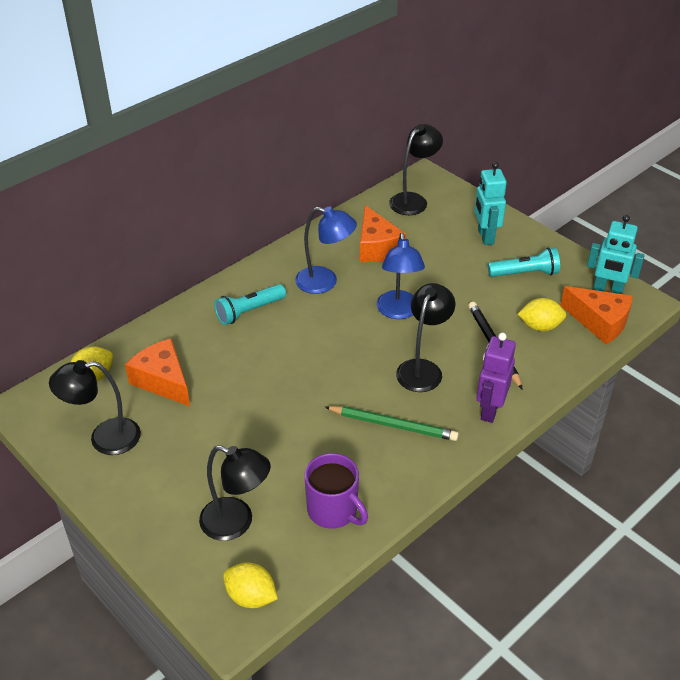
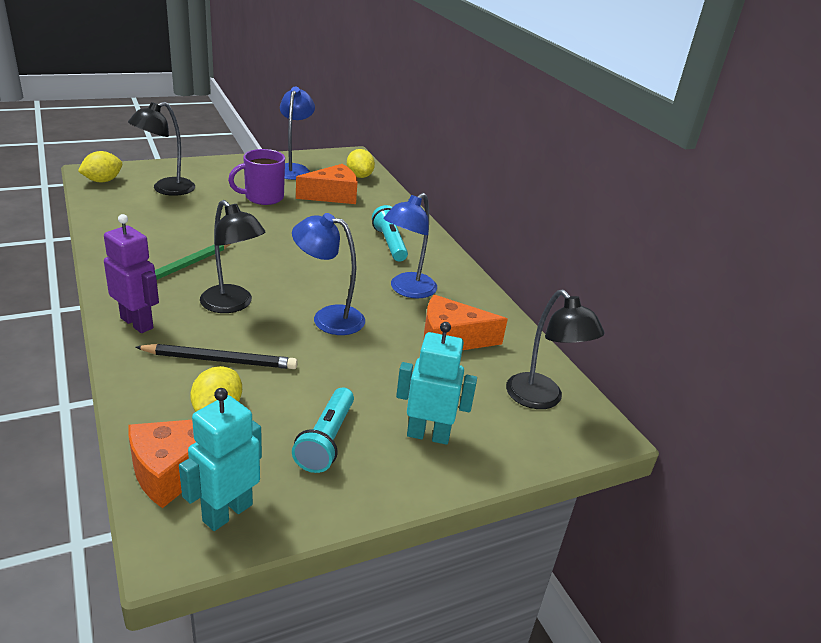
camera: 105 degrees right, 10 degrees down
black lamp [49,360,141,455] -> blue lamp [280,87,315,180]
purple mug [305,453,368,529] -> purple mug moved to [228,149,285,205]

